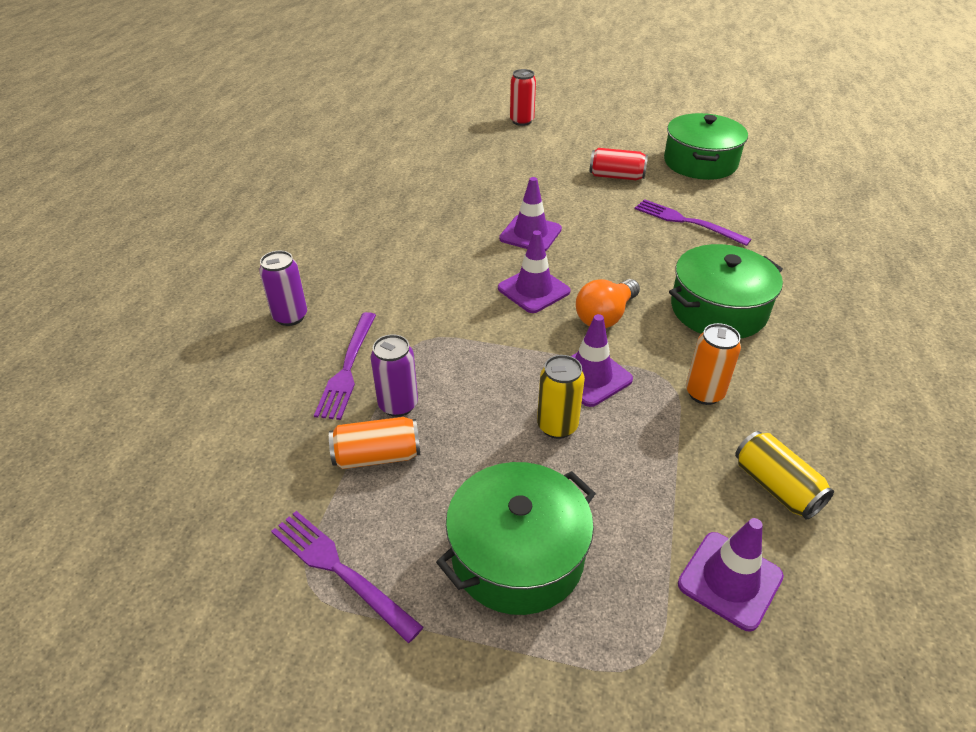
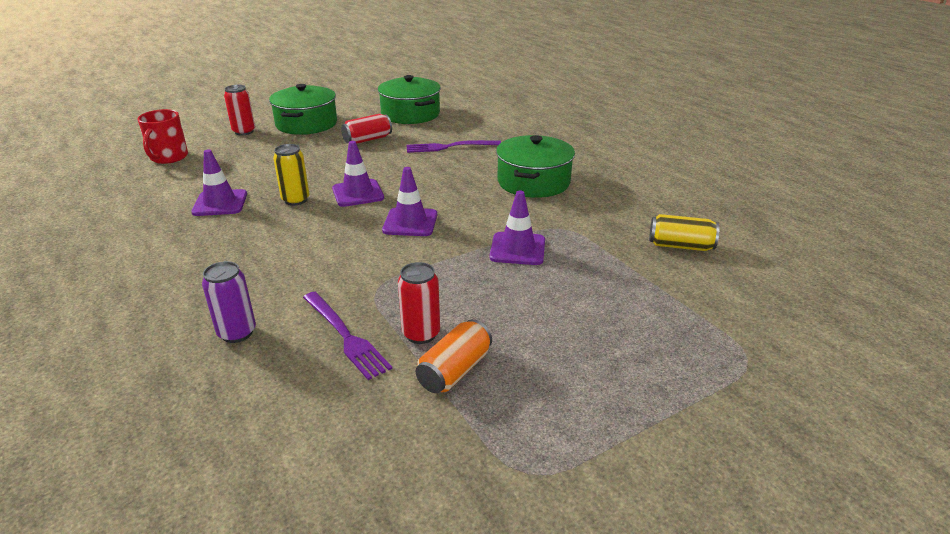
camera: 45 degrees left, 10 degrees down
purple fork [271,511,423,643] -> none
purple can [370,334,418,417] -> red can [398,262,440,344]
green pot [436,462,596,615] -> green pot moved to [269,84,337,135]
yellow can [537,355,585,439] -> yellow can moved to [273,144,309,206]
orange light bulb [576,279,640,328] -> none
purple traffic cone [678,518,784,632] -> purple traffic cone moved to [191,149,247,216]
orange can [686,323,741,405] -> none
none -> red mug [137,109,188,164]

